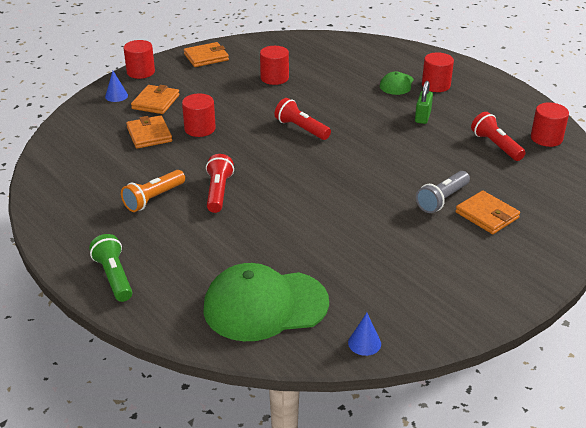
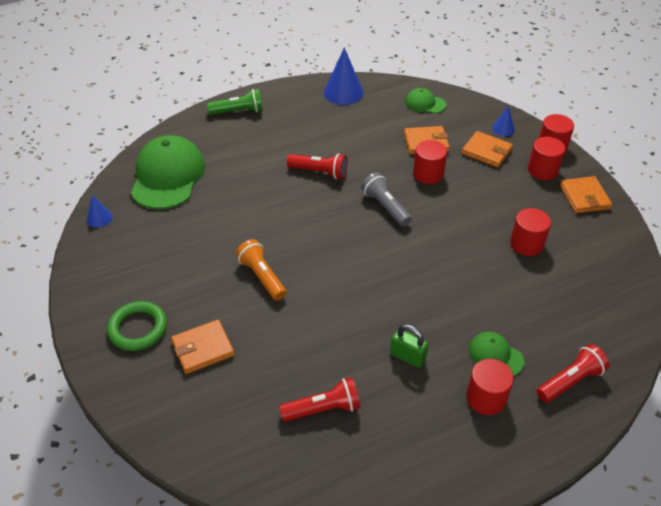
camera: 105 degrees right, 10 degrees up
orange flashlight [121,170,185,212] -> orange flashlight moved to [235,239,287,301]
red flashlight [274,98,331,140] -> red flashlight moved to [537,344,610,403]
grey flashlight [416,171,470,213] -> grey flashlight moved to [361,172,412,227]
red cylinder [531,102,569,147] -> red cylinder moved to [528,137,565,180]
none -> green ring [107,301,167,351]
none -> blue cone [324,47,364,105]
none -> green cap [405,88,446,113]

